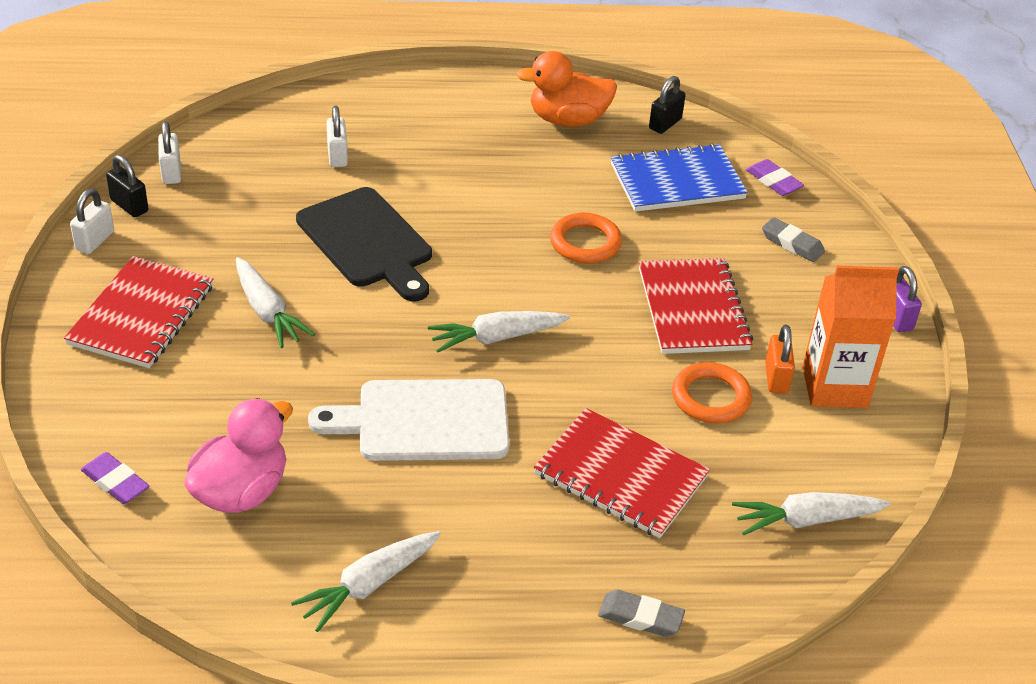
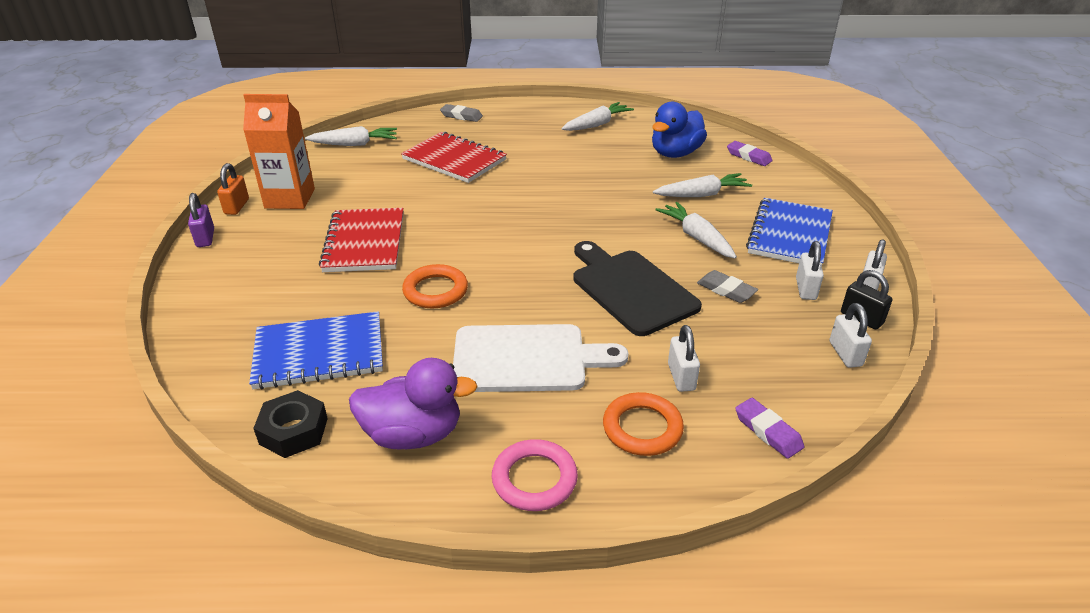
camera: 175 degrees left, 5 degrees down
red notebook [64,256,213,368] -> blue notebook [746,198,833,266]
pink duck [185,398,293,513] -> blue duck [652,102,707,158]
white cutting board [308,379,509,461] -> white cutting board moved to [453,324,628,392]
white carrot [428,311,570,353] -> white carrot moved to [653,173,752,197]
orange duck [516,51,617,127] -> purple duck [349,358,478,449]
black padlock [649,76,686,134] -> black nut [253,390,328,458]
orange ring [672,362,752,424] -> orange ring moved to [603,392,684,456]
purple eraser [746,159,804,196] -> purple eraser moved to [735,398,804,459]
grey eraser [762,217,825,262] -> grey eraser moved to [697,270,758,303]
orange padlock [765,325,795,394] -> orange padlock moved to [217,163,249,215]
none -> pink ring [492,439,578,511]
none -> white padlock [796,241,824,300]

